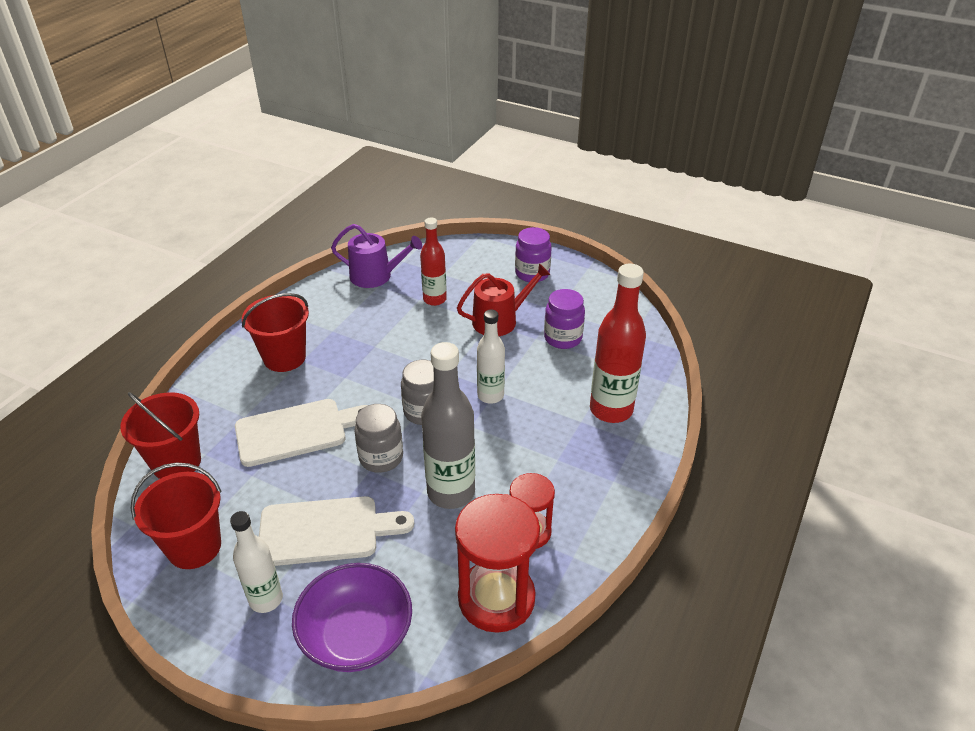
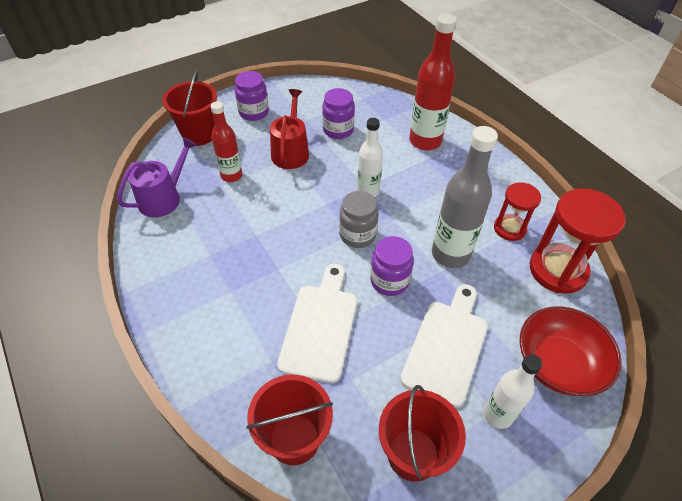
camera: 60 degrees left, 10 degrees up
red bucket [242,293,309,372] -> red bucket moved to [162,69,217,146]
purple bowl [292,563,412,672] -> red bowl [520,306,622,396]
grey jar [354,404,403,473] -> purple jar [370,236,414,296]

